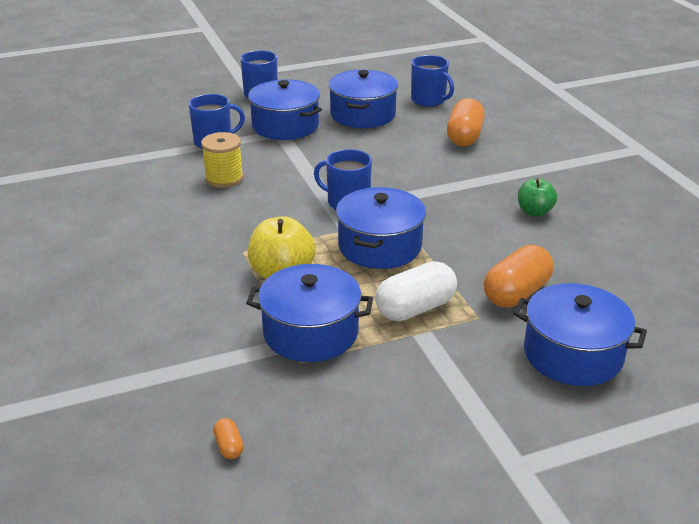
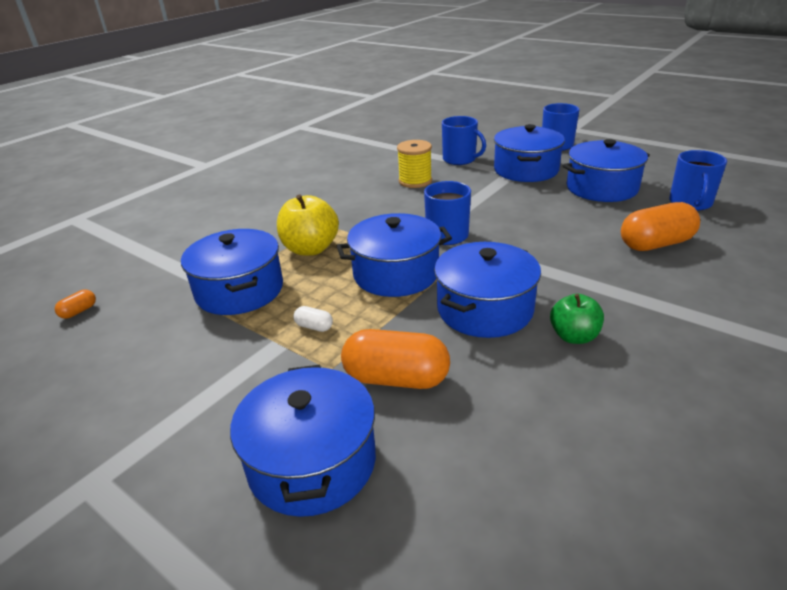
camera: 60 degrees right, 0 degrees up
white capsule [375,261,457,321] -> white capsule [293,306,333,332], size x0.44
none -> blue pot [434,242,541,338]

